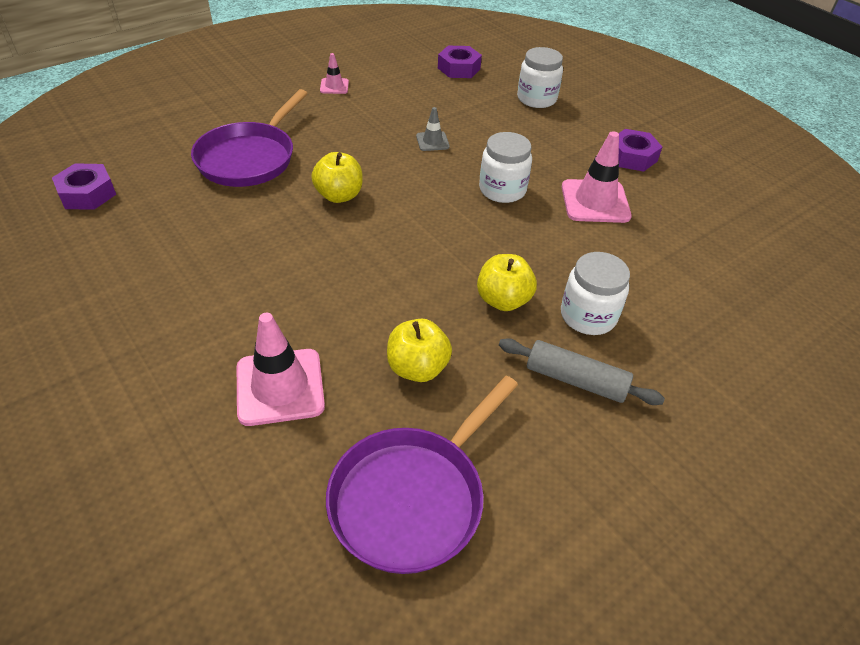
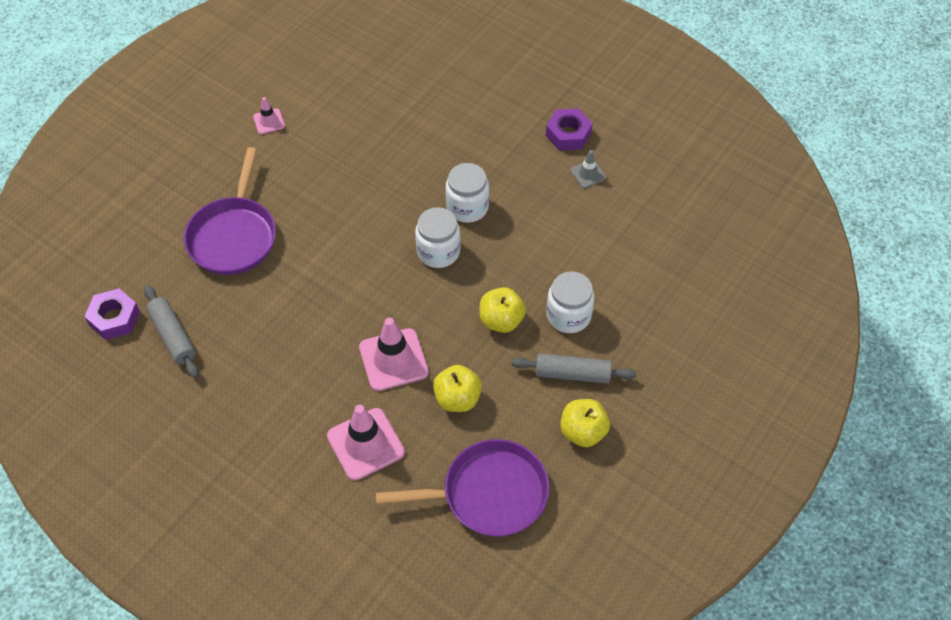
camera: 15 degrees left, 10 degrees up
yellow apple [311,152,363,203] -> yellow apple moved to [560,399,610,447]
purple pan [326,376,518,574] -> purple pan turned 120 degrees counterclockwise [376,439,549,537]
grey traffic cone [416,107,450,151] -> grey traffic cone moved to [570,150,606,188]
purple nut [438,46,482,78] -> none
white jar [517,47,563,108] -> white jar moved to [415,207,461,268]
pink traffic cone [562,131,632,223] -> pink traffic cone moved to [359,318,429,391]
none -> grey rolling pin [144,285,199,378]

